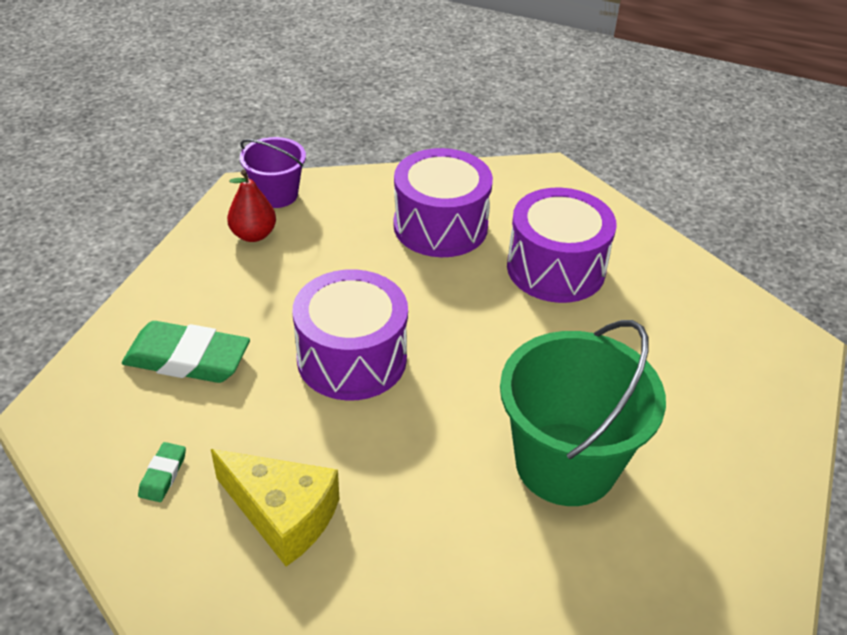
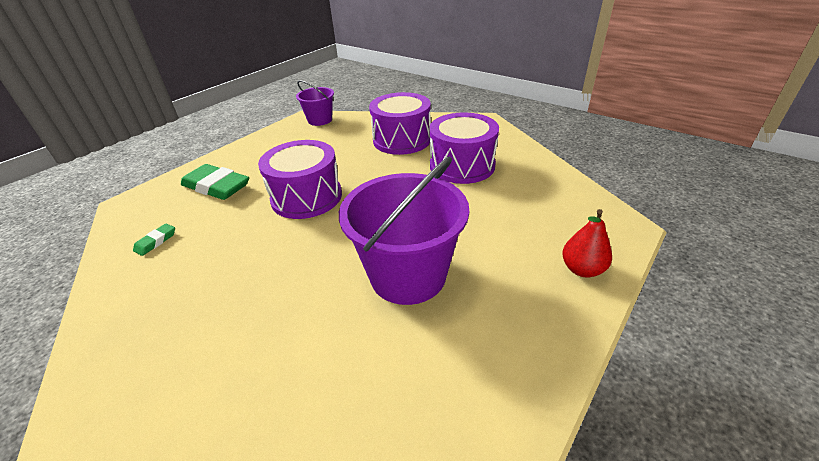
camera: 20 degrees right, 5 degrees down
yellow cheese [211,449,339,567] -> none
red pear [227,170,276,242] -> red pear moved to [562,209,612,278]
green bucket [500,320,666,506] -> purple bucket [339,156,469,305]

